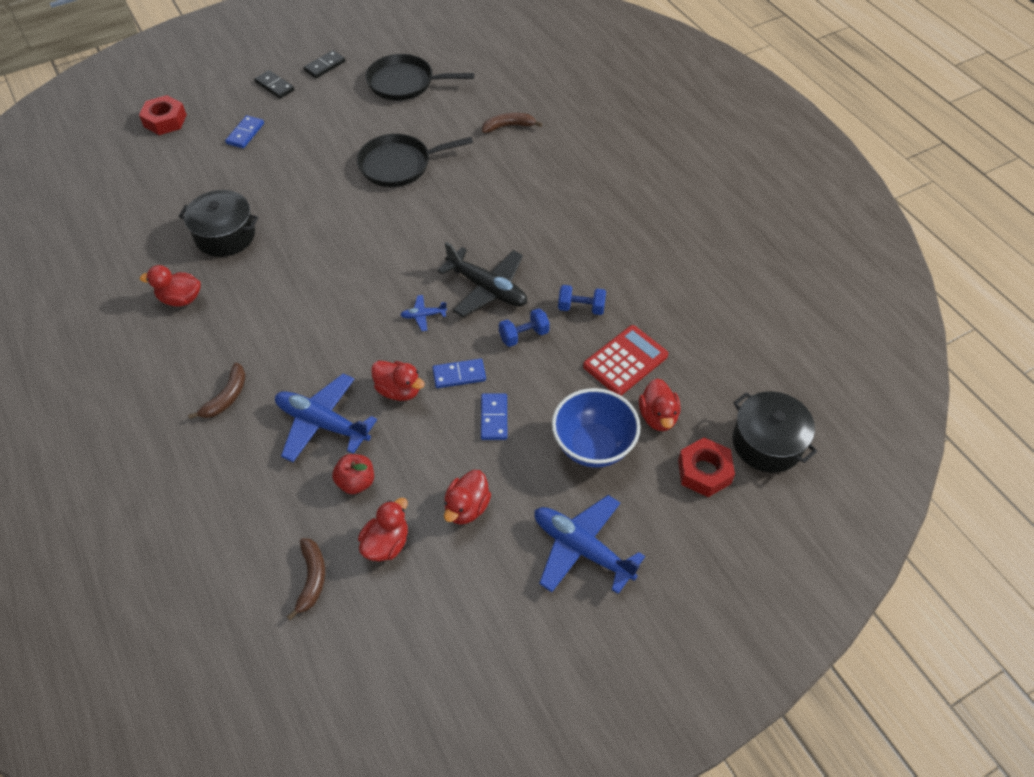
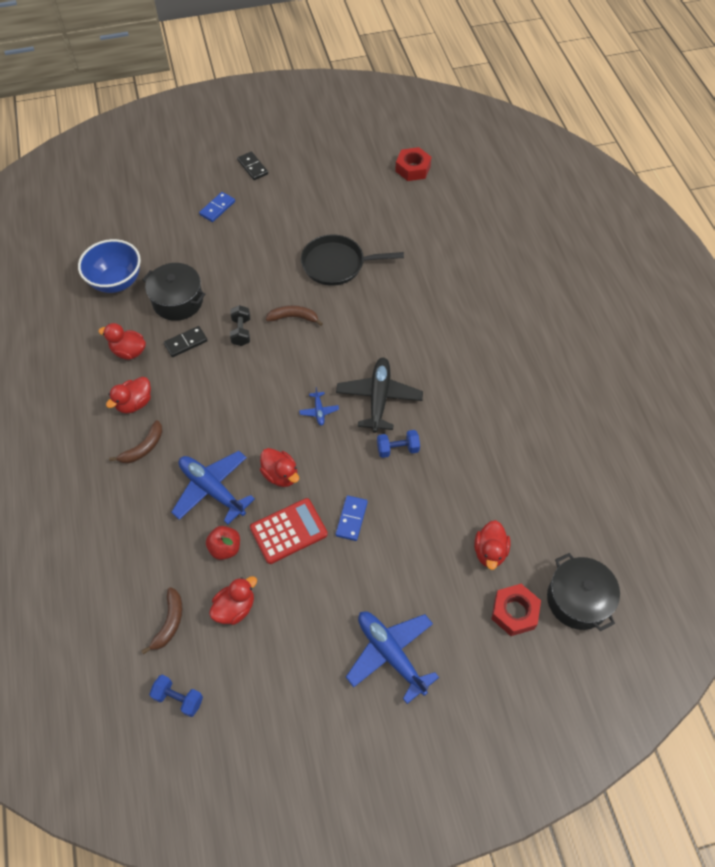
camera: 15 degrees right, 5 degrees up
red nut [139,95,187,135] -> red nut moved to [395,147,432,181]
black domino [304,50,345,78] -> black domino moved to [164,326,208,357]
black pan [366,54,474,101] -> none
blue plane [401,295,447,331] -> blue plane turned 105 degrees counterclockwise [299,387,339,426]
blue domino [432,359,486,388] -> none
black plane [437,242,527,317] -> black plane turned 135 degrees counterclockwise [336,358,423,433]
red duck [444,470,491,525] -> red duck moved to [106,377,151,414]
brown banana [482,113,542,133] -> brown banana moved to [266,305,323,326]
blue bowl [552,388,641,468] -> blue bowl moved to [78,239,141,293]
blue dumbbell [558,285,606,315] -> blue dumbbell moved to [149,675,203,717]
red calculator [583,325,668,395] -> red calculator moved to [250,498,328,564]
none -> black dumbbell [230,305,250,346]

